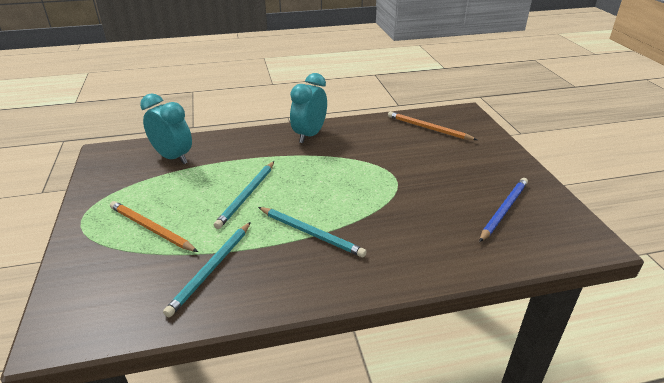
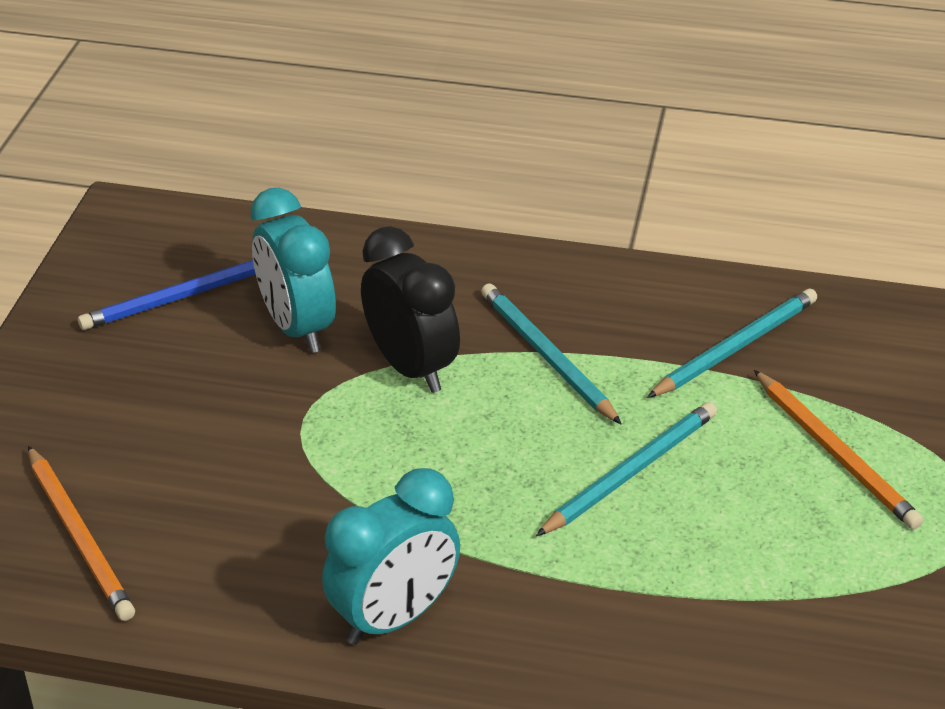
camera: 155 degrees left, 5 degrees up
turquoise clock [140,93,192,164] -> turquoise clock moved to [251,188,336,353]
none -> black clock [361,226,460,393]

